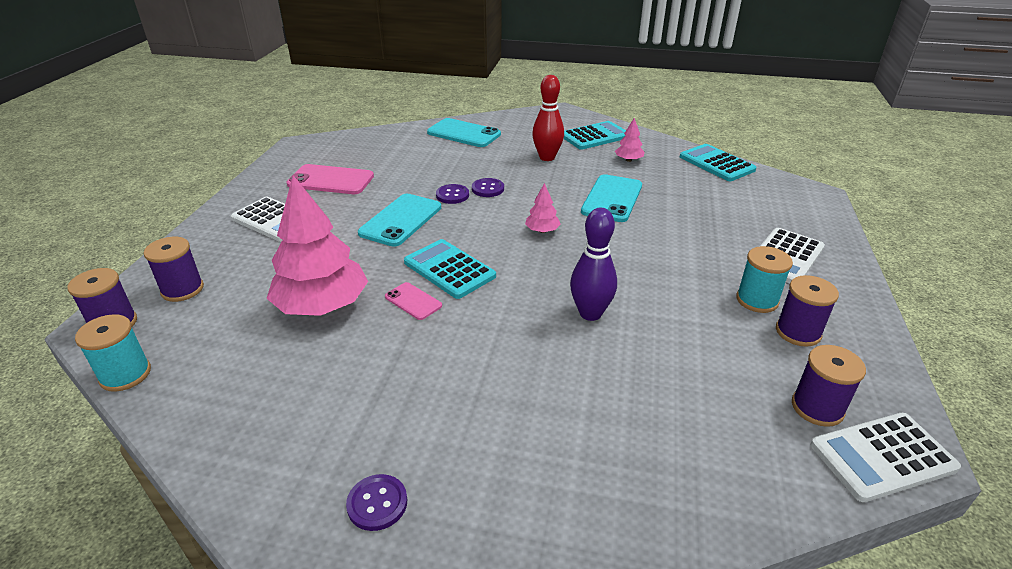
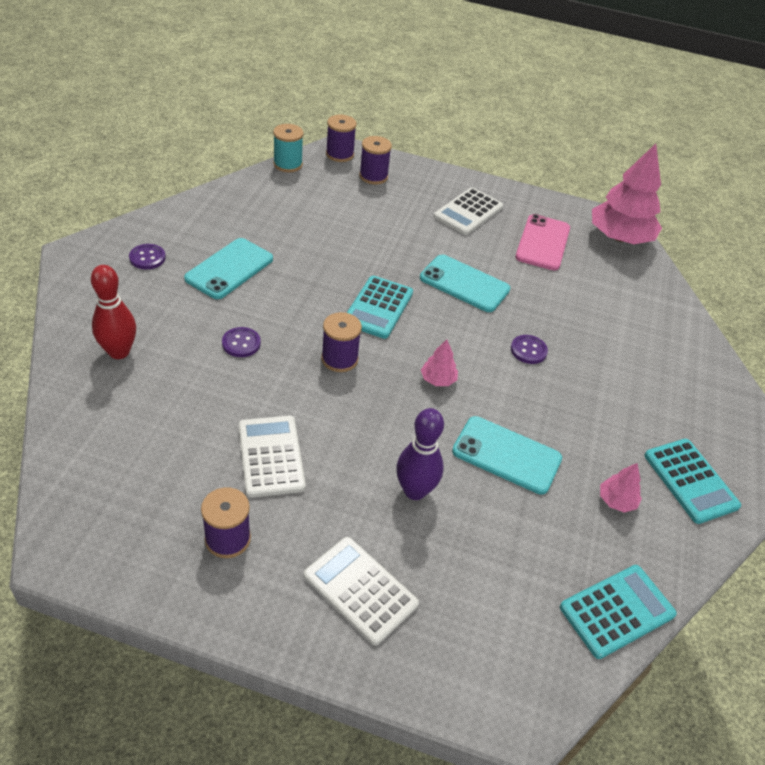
camera: 90 degrees right, 10 degrees up
pink tree [266,175,368,316] -> pink tree moved to [592,144,662,244]
pink phone [385,282,442,320] -> none
turquoise calculator [404,239,496,299] -> turquoise calculator turned 150 degrees clockwise [347,276,413,339]
turquoise phone [427,118,501,147] -> turquoise phone moved to [184,238,273,299]
purple button [436,184,469,204] -> purple button moved to [222,327,261,357]
red bowling pin [532,75,564,161] -> red bowling pin moved to [91,265,136,359]
purple bowling pin [570,208,617,321] -> purple bowling pin moved to [396,408,444,500]
turquoise spool [736,246,793,313] -> none
purple spool [792,345,866,427] -> purple spool moved to [321,312,362,372]
white calculator [810,413,961,502] -> white calculator moved to [239,416,306,498]

